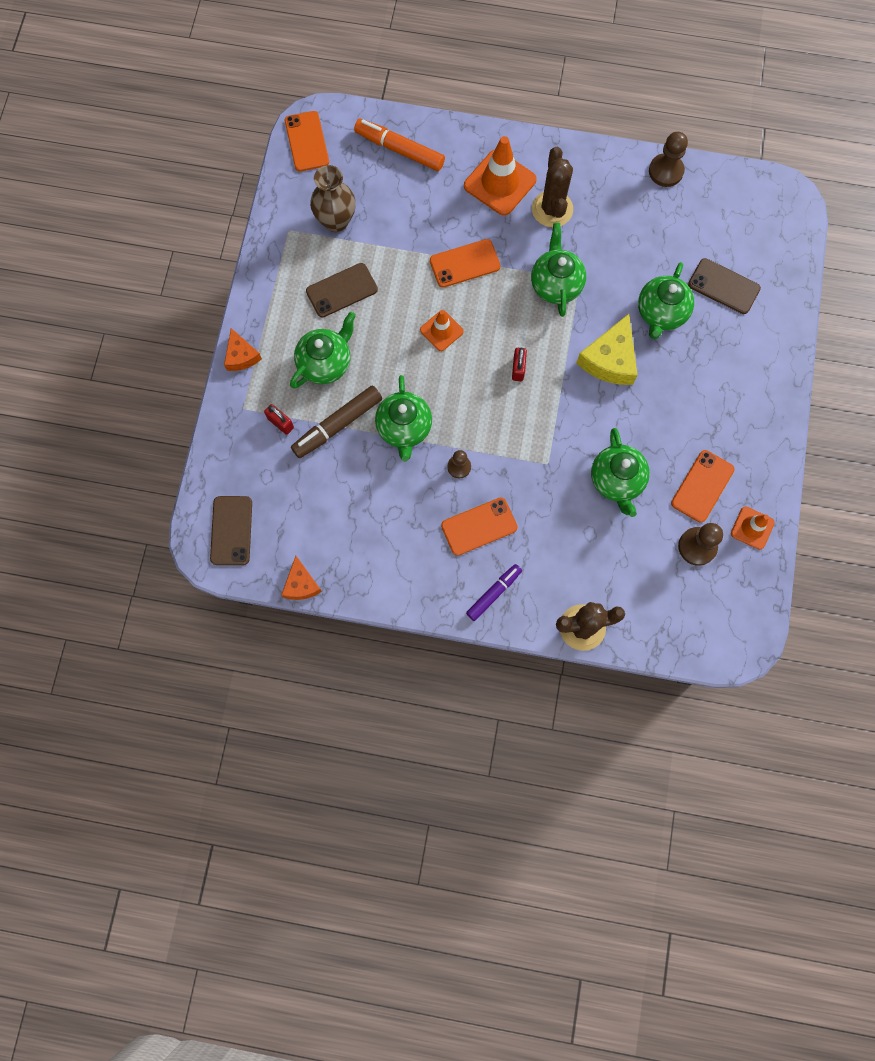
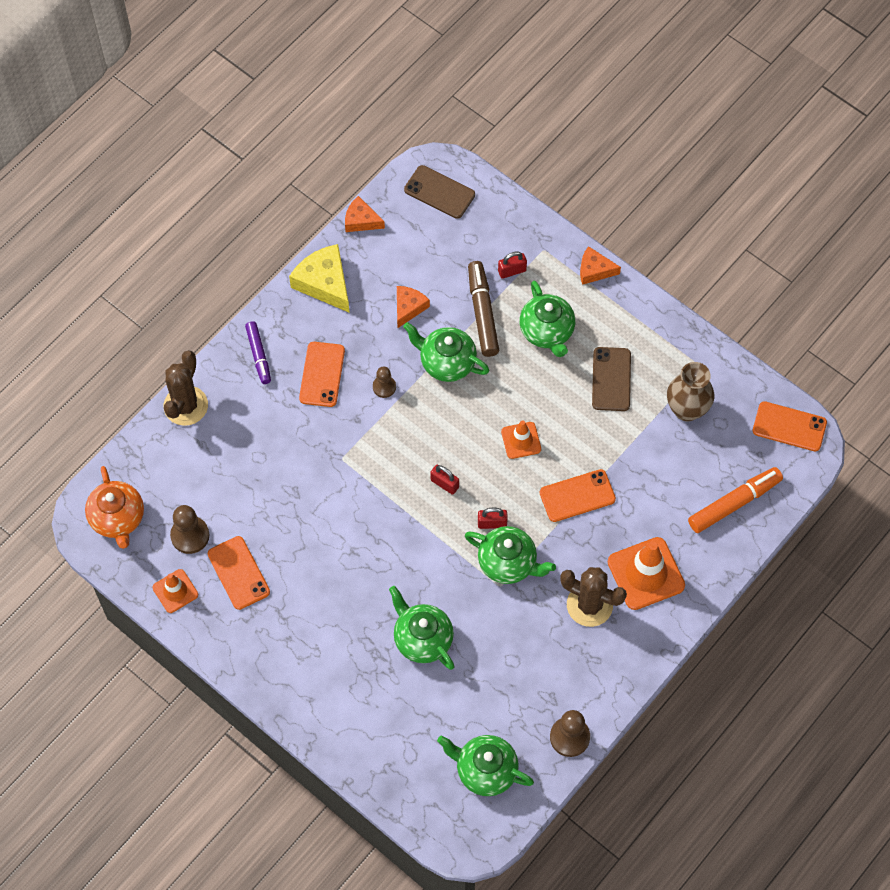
camera: 120 degrees right, 10 degrees down
orange phone [430,239,501,288] -> orange phone turned 60 degrees clockwise [540,469,616,522]
yellow cheese [577,314,638,385] -> yellow cheese moved to [289,244,350,313]
green teapot [591,428,650,517] -> green teapot moved to [437,735,534,796]
brown phone [688,258,761,314] -> none
none -> orange teapot [85,466,144,549]
none -> orange cheese [397,286,430,328]
none -> red padlock [478,508,508,529]

